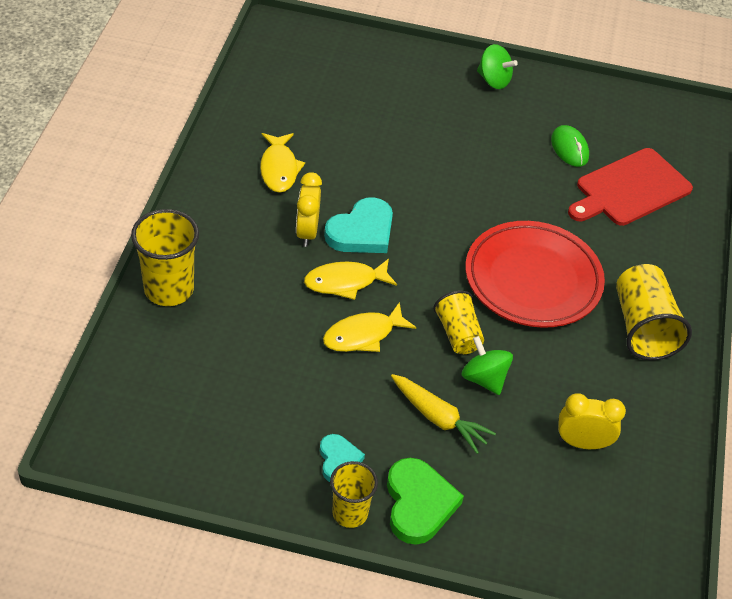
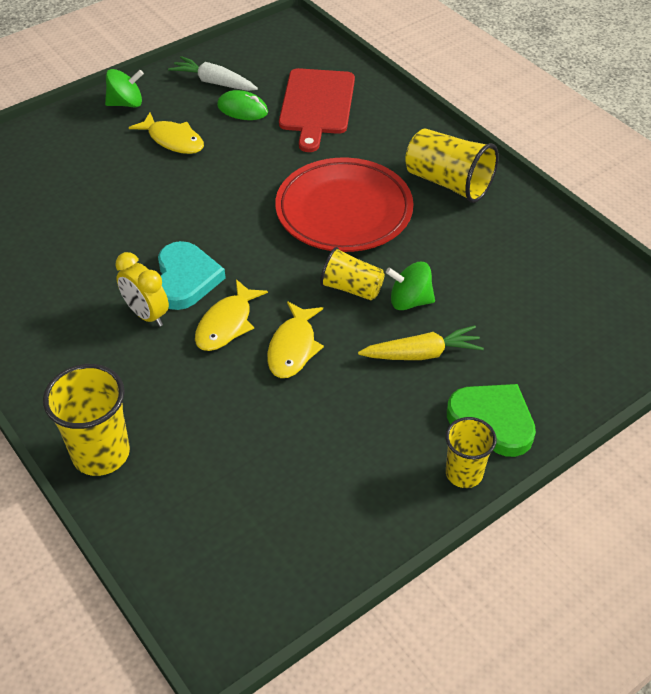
camera: 45 degrees left, 0 degrees up
yellow fish [260,133,305,193] -> yellow fish moved to [129,112,204,154]
turquoise heart [320,434,365,482] -> none
yellow clock [558,393,626,449] -> none
none -> white carrot [168,56,258,91]

